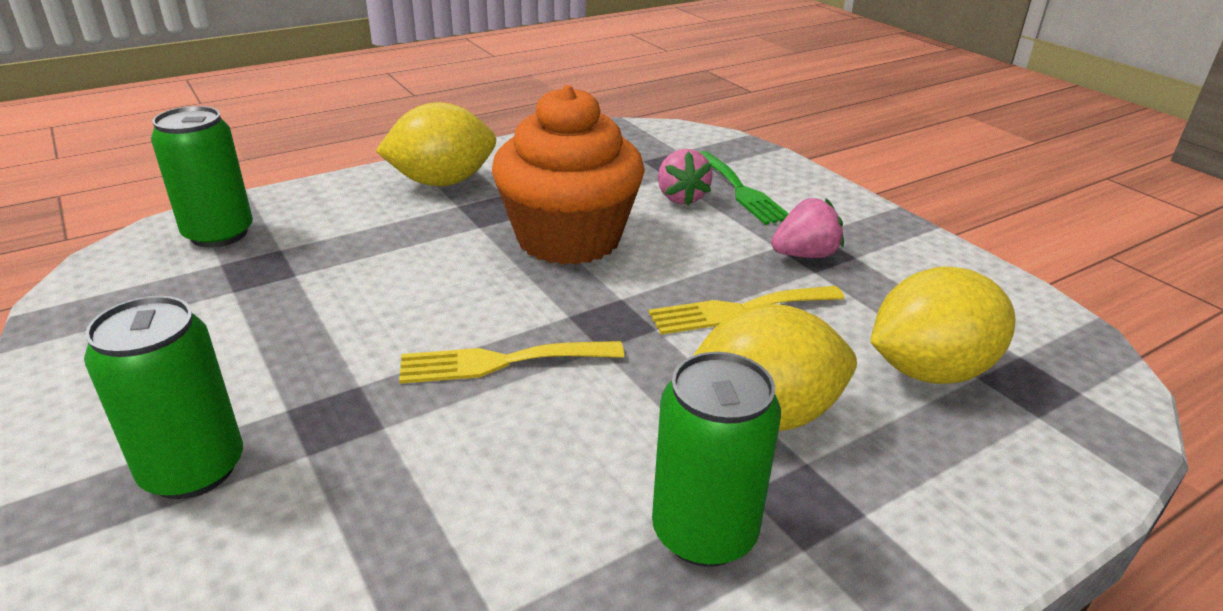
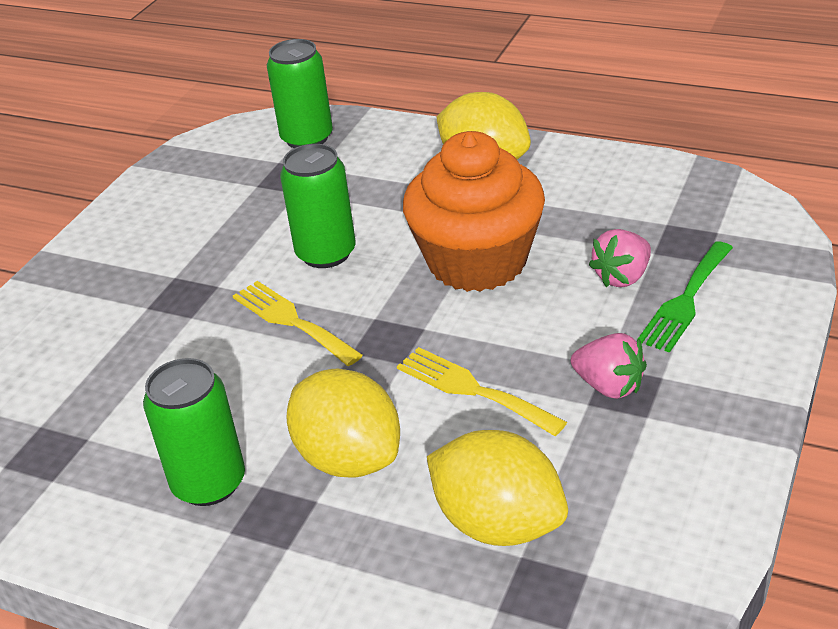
camera: 60 degrees right, 5 degrees up
green can [84,296,243,499] -> green can moved to [280,144,356,268]

